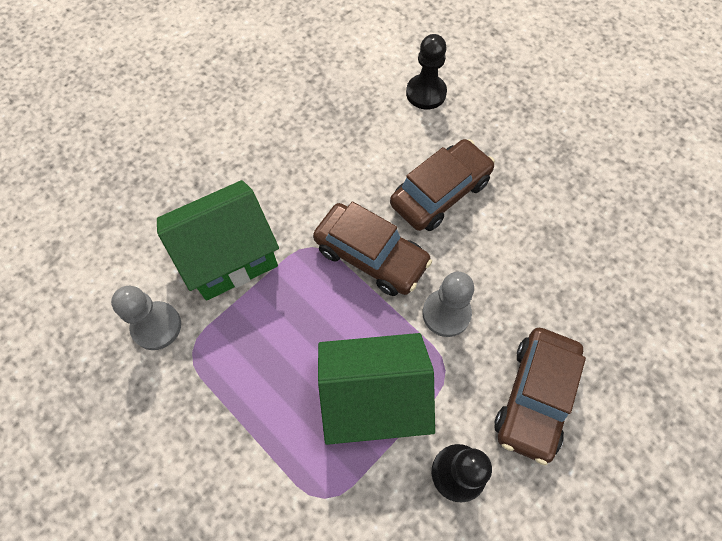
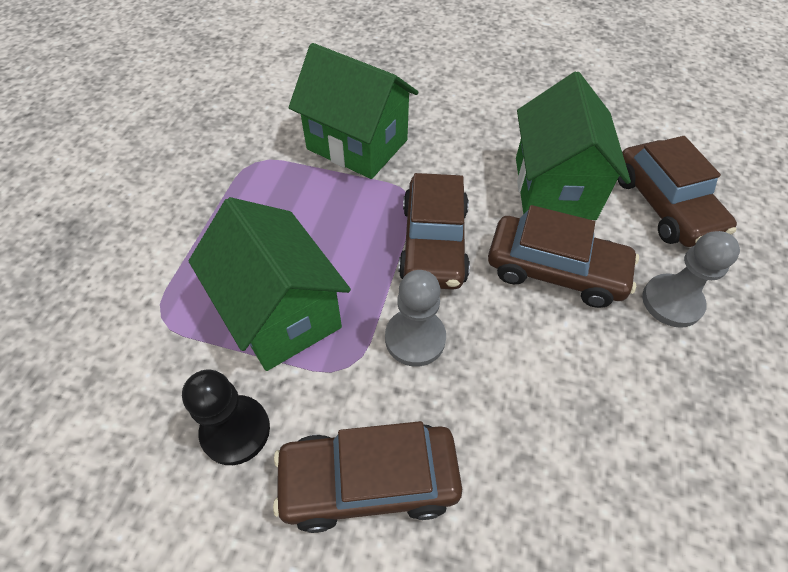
camera: 60 degrees right, 10 degrees down
grey pawn [111,286,181,350] -> grey pawn moved to [642,231,740,328]
black pawn [406,34,447,109] -> brown car [617,136,737,247]
none -> green house [516,72,631,220]

